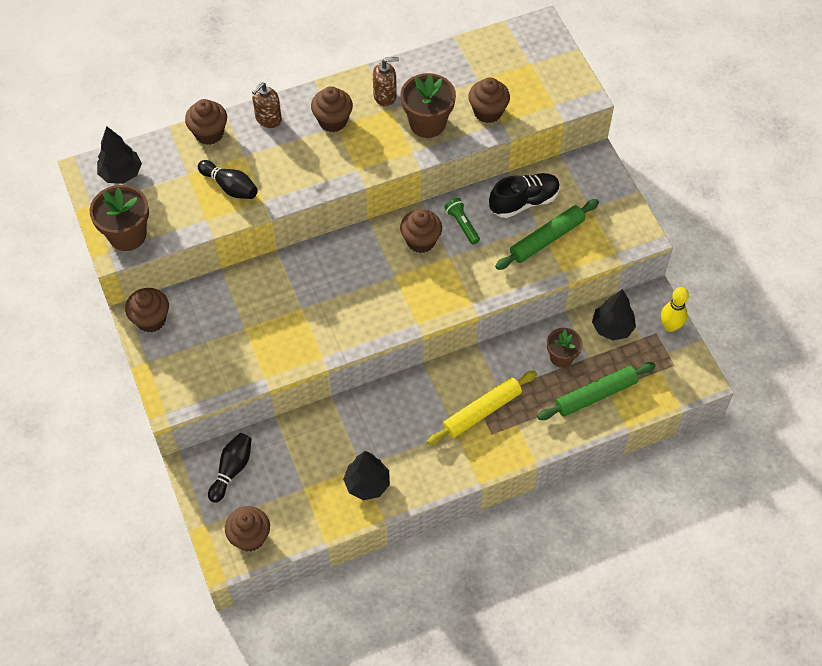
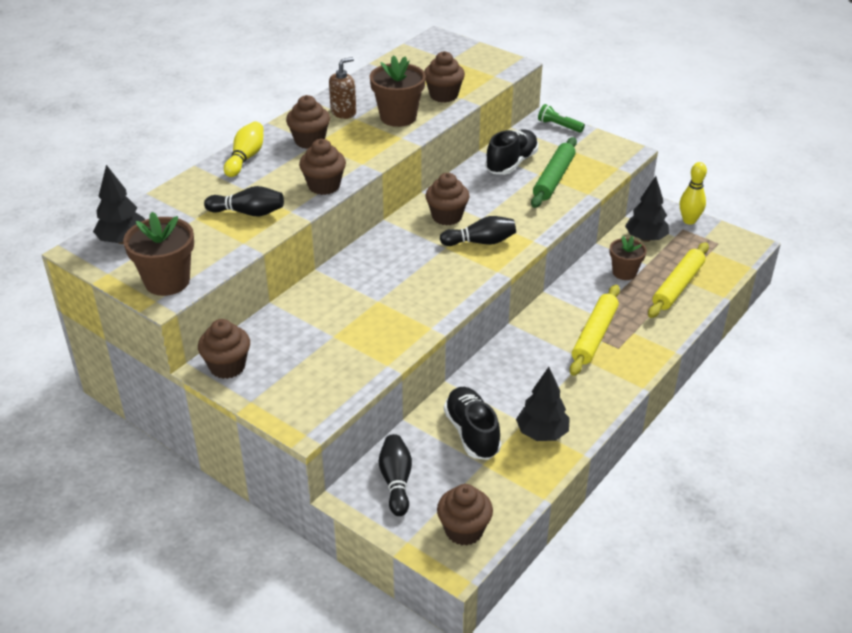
camera: 30 degrees left, 20 degrees down
brown cupcake [185,99,227,145] -> brown cupcake moved to [299,139,346,195]
brown soap dispenser [252,82,282,128] -> yellow bowling pin [224,121,263,177]
green flashlight [444,198,480,245] -> green flashlight moved to [538,104,585,133]
green rolling pin [537,362,656,420] -> yellow rolling pin [648,242,709,318]
none -> black bowling pin [440,216,516,246]
none -> black shoe [444,387,501,460]

